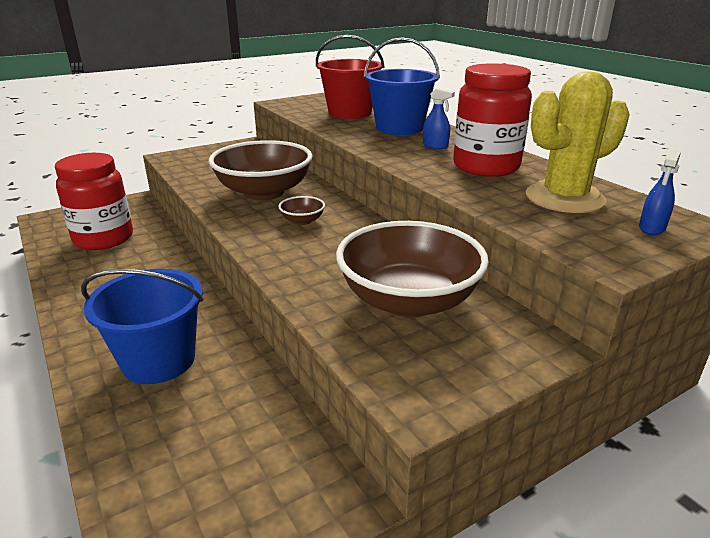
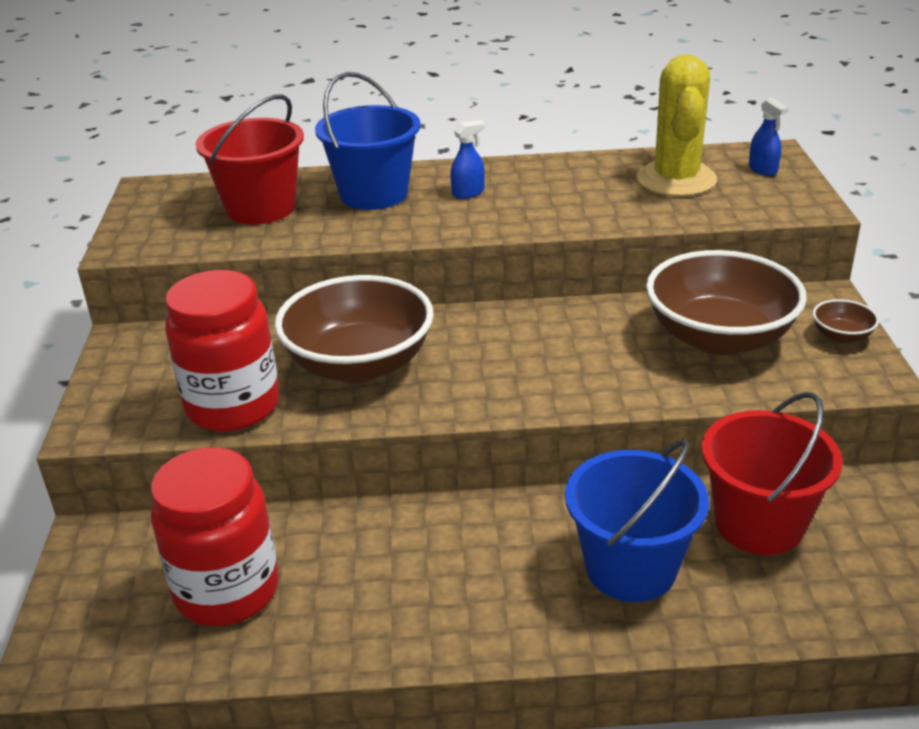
camera: 60 degrees left, 5 degrees up
brown bowl [278,196,325,225] -> brown bowl moved to [812,299,879,343]
red jar [453,63,532,177] -> red jar moved to [165,270,280,432]
none -> red bucket [701,392,843,555]

